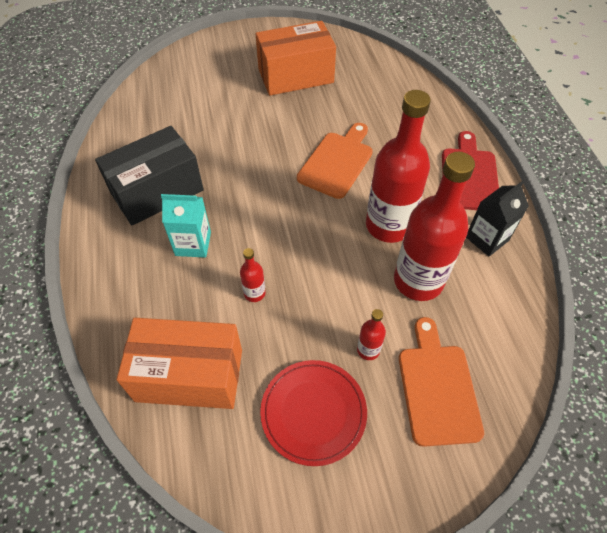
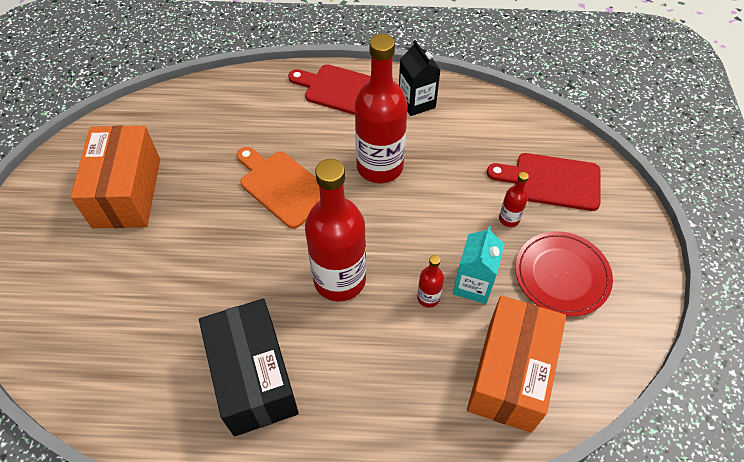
camera: 75 degrees left, 0 degrees up
turquoise carton [161,194,211,258] -> turquoise carton moved to [453,226,505,304]
red bottle [394,152,475,301] -> red bottle moved to [305,159,366,302]
orange cutting board [399,317,484,447] -> red cutting board [487,153,601,211]

